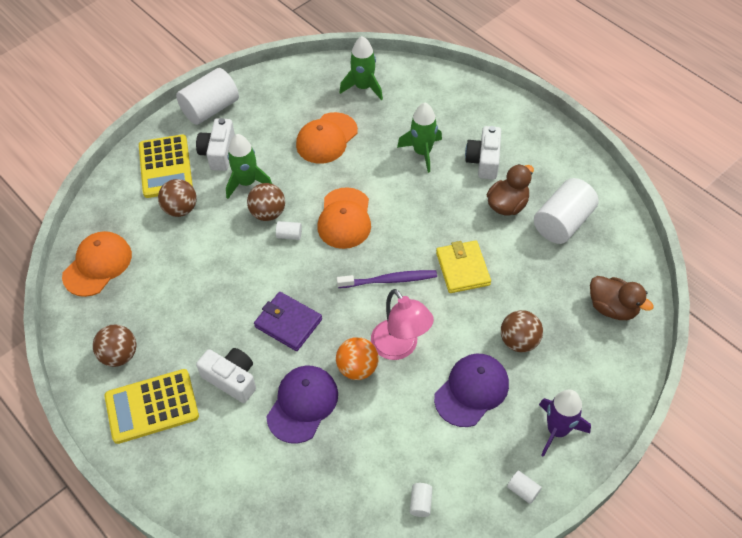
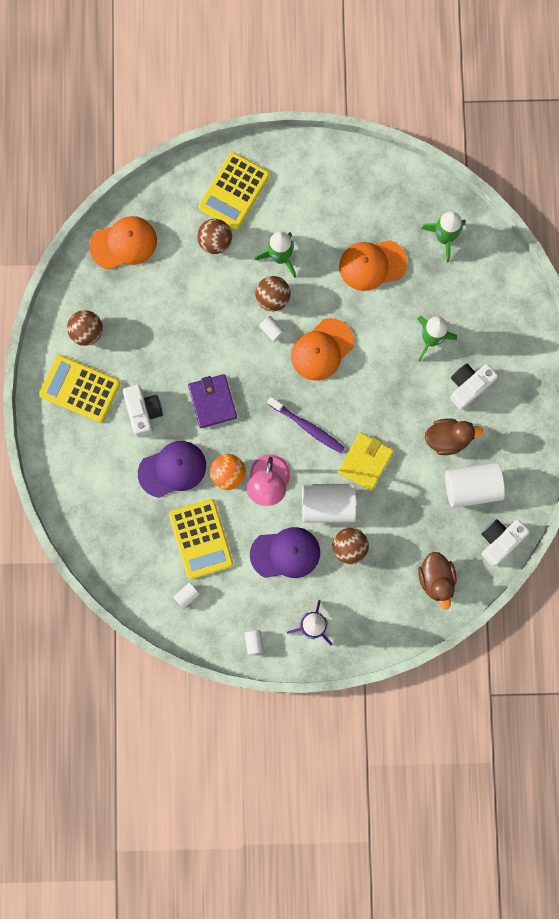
camera: 40 degrees right, 25 degrees up
white cylinder [176,68,239,125] -> white cylinder moved to [302,484,356,523]
white camera [196,118,235,171] -> white camera moved to [481,519,530,566]
none -> yellow calculator [169,499,233,579]

